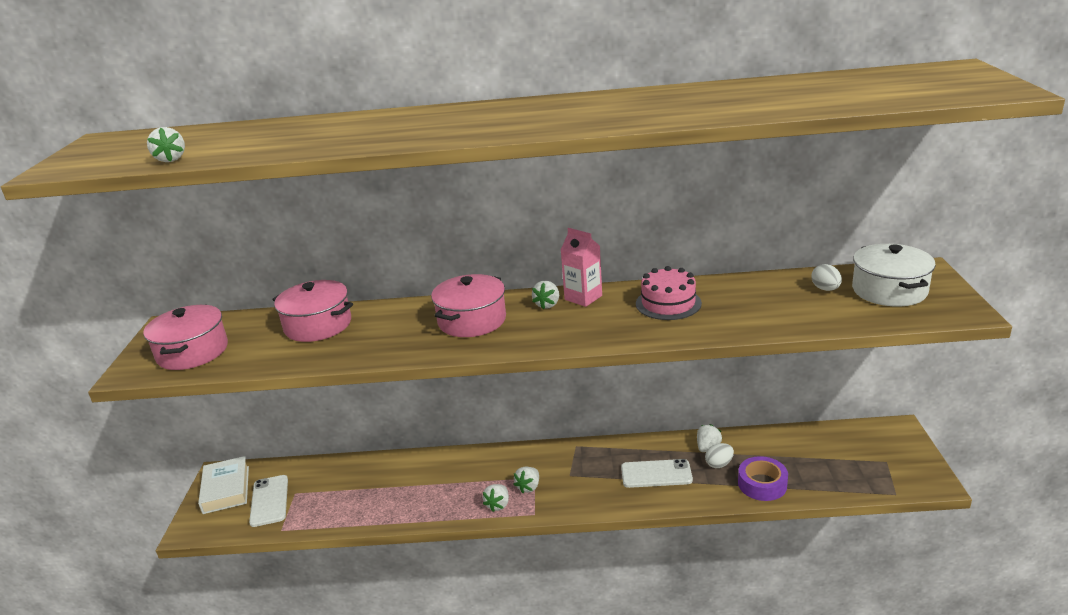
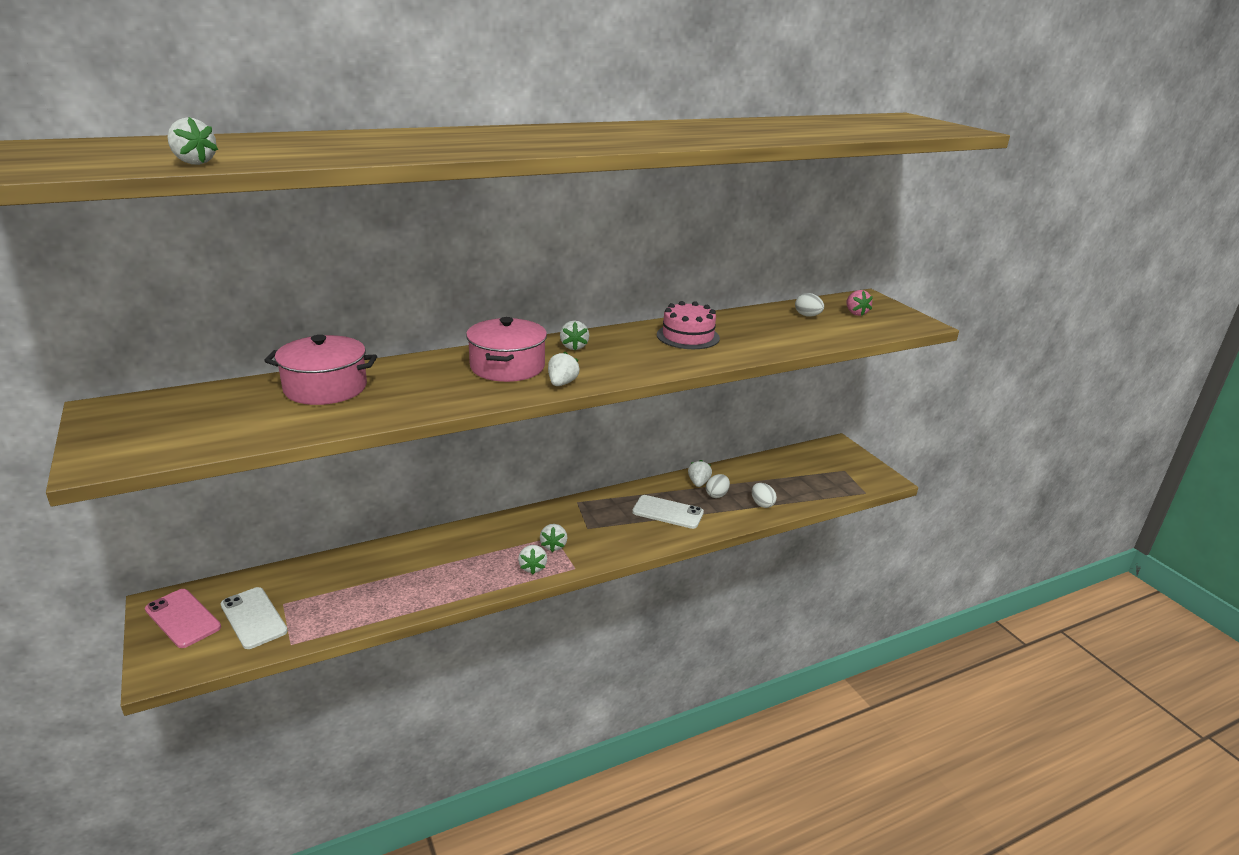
camera: 30 degrees left, 0 degrees up
pink pot [143,305,228,370] -> none
white book [198,456,249,514] -> pink phone [145,589,221,648]
pink carton [561,228,602,307] -> none
white phone [621,459,693,488] -> white phone turned 45 degrees clockwise [632,495,704,529]
purple tape [738,456,788,501] -> white egg [752,483,777,508]
white pot [852,244,936,307] -> pink strawberry [846,290,873,316]
none -> white strawberry [548,352,579,386]

